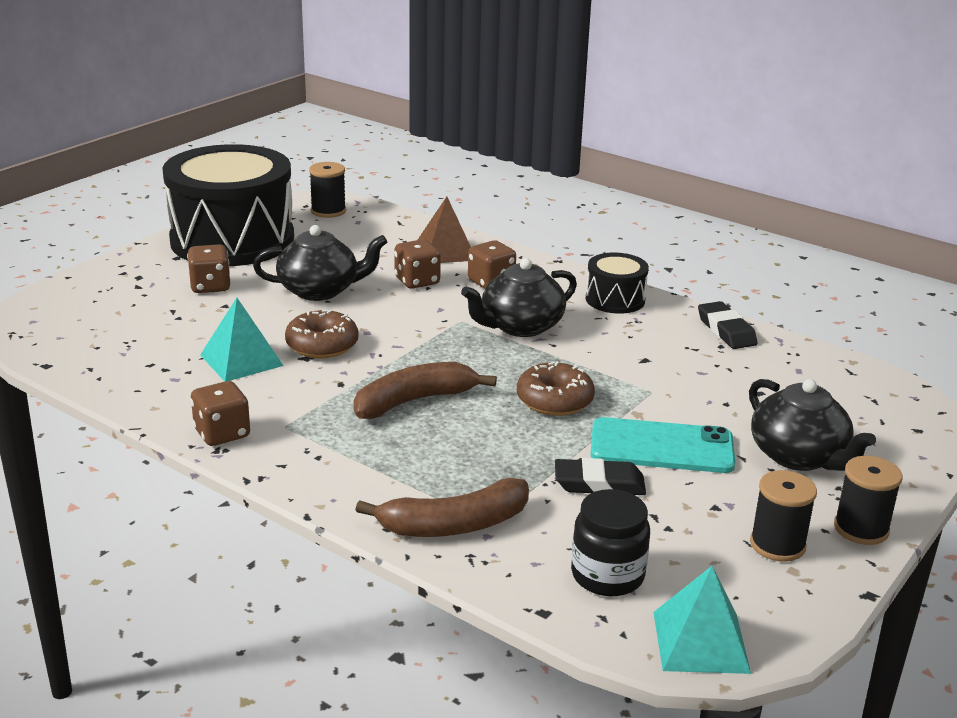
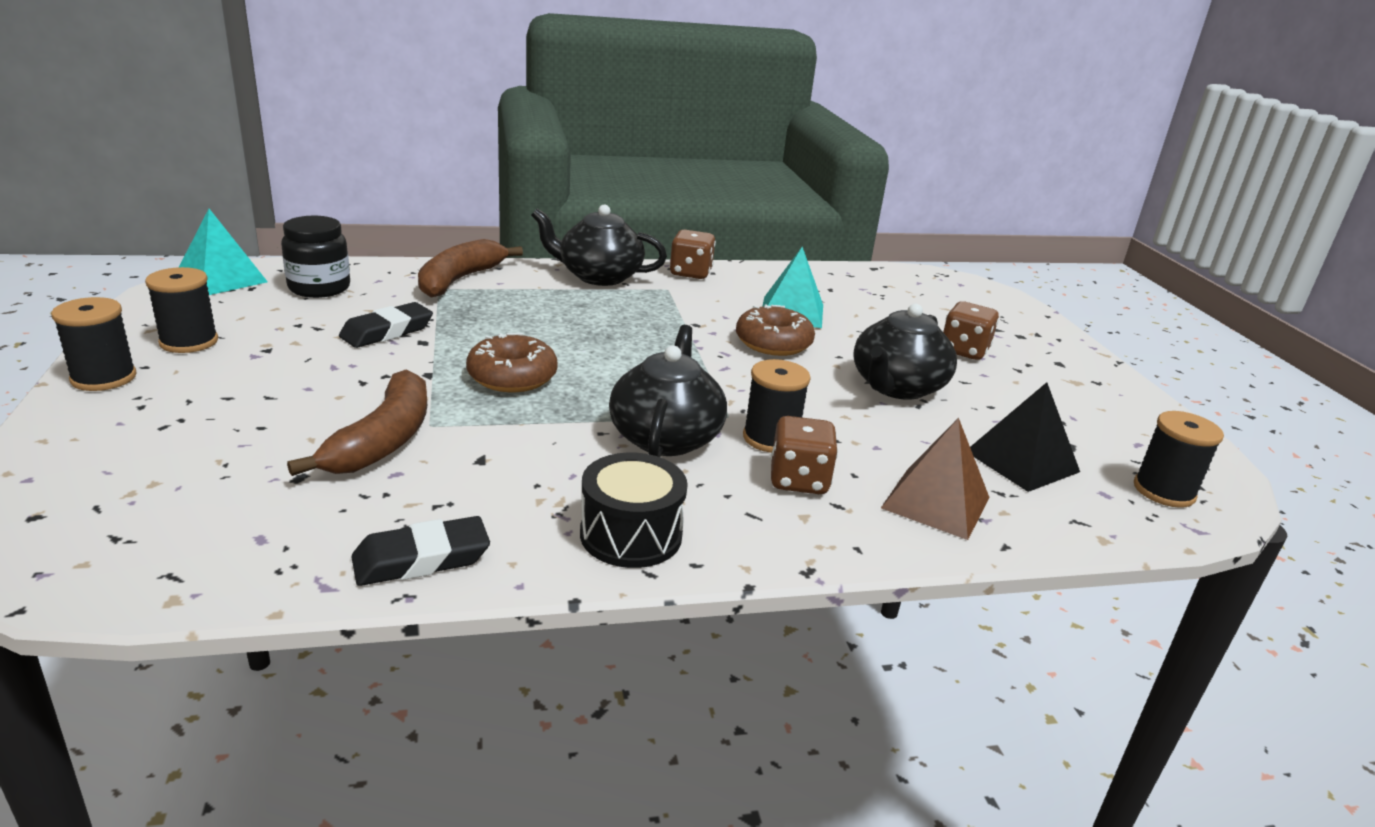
camera: 130 degrees right, 0 degrees up
black drum [162,144,294,266] -> none
brown banana [354,362,497,419] -> brown banana moved to [287,369,427,476]
brown dice [394,239,441,289] -> none
turquoise phone [590,417,735,473] -> none
black eraser [698,301,757,349] -> black eraser turned 45 degrees counterclockwise [351,516,490,586]
black teapot [749,379,876,471] -> black teapot moved to [531,205,667,286]
none -> black spool [743,359,811,453]
none -> black pyramid [970,382,1080,492]

